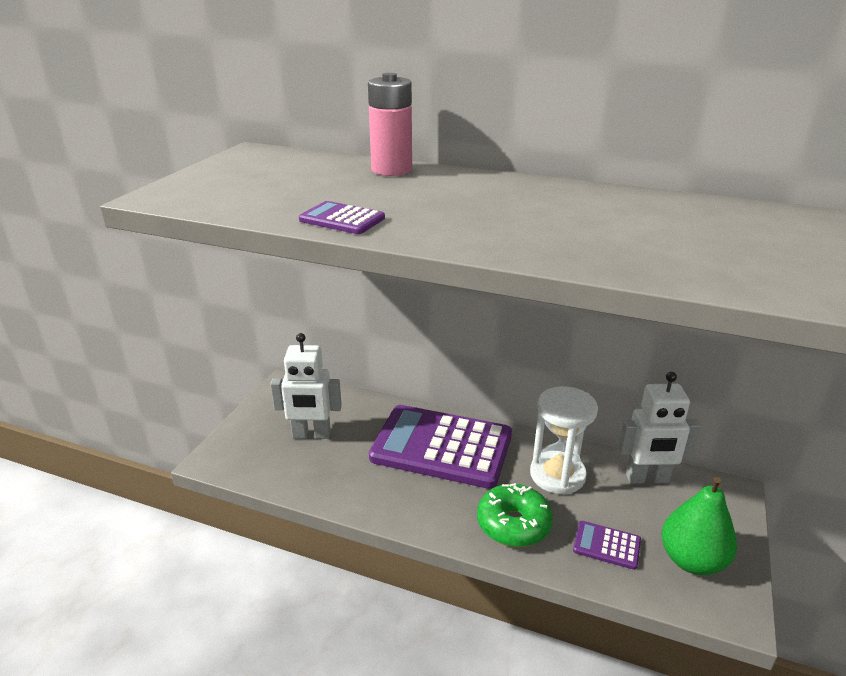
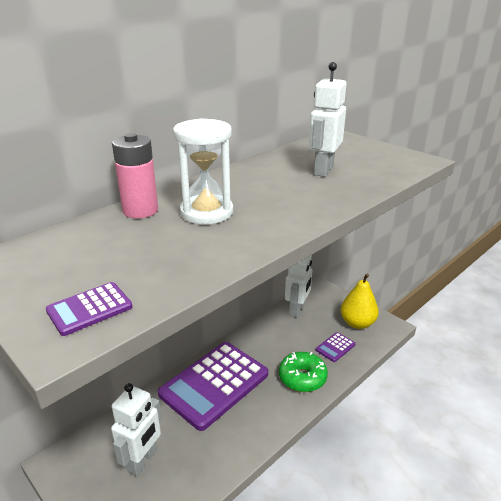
camera: 65 degrees left, 0 degrees up
purple calculator [299,201,385,234] -> purple calculator moved to [46,282,133,336]
white hourglass [530,386,598,495] -> white hourglass moved to [173,118,233,224]
green pear [661,477,737,575] -> yellow pear [341,273,379,329]
none -> white robot [309,62,346,177]

